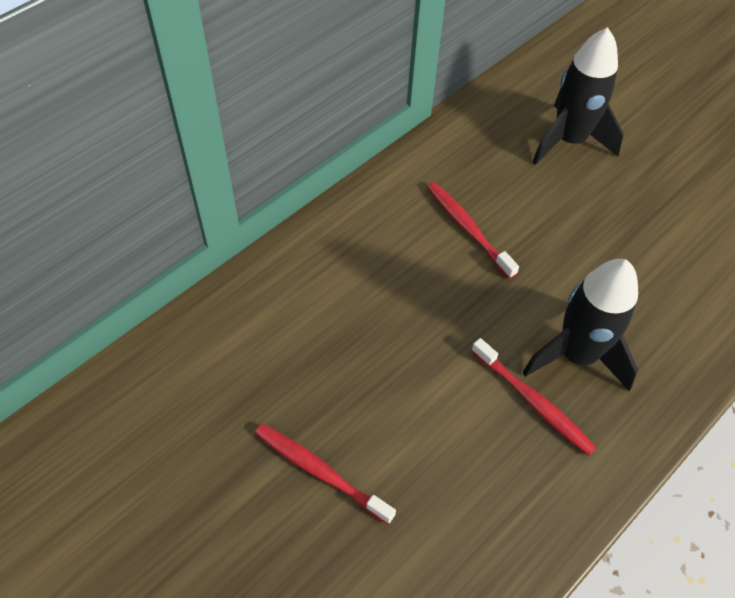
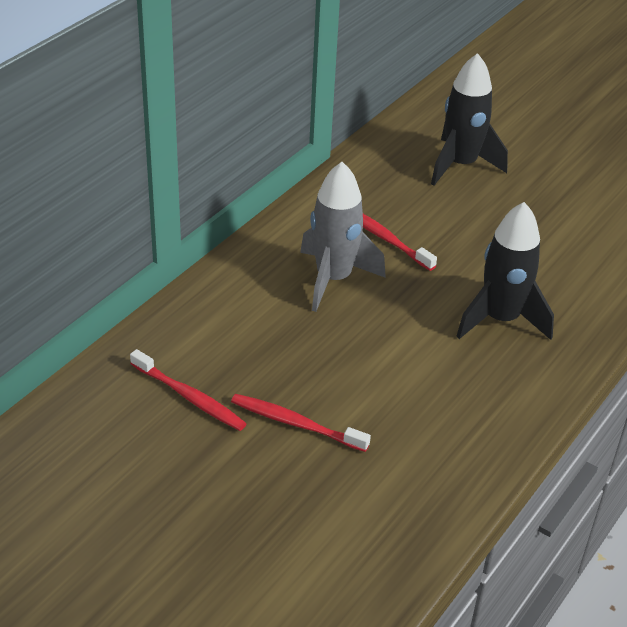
camera: 10 degrees left, 15 degrees down
red toothbrush [472,338,596,456] -> red toothbrush moved to [130,349,247,431]
none -> grey rocket [300,162,386,312]

